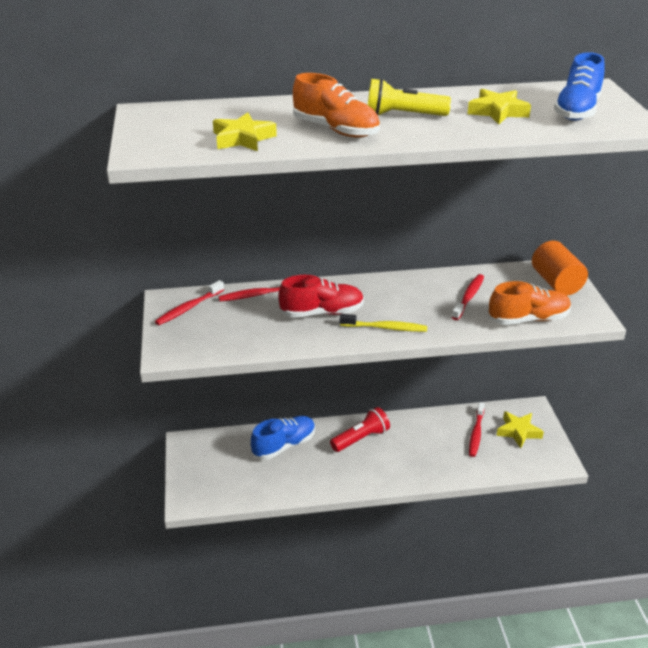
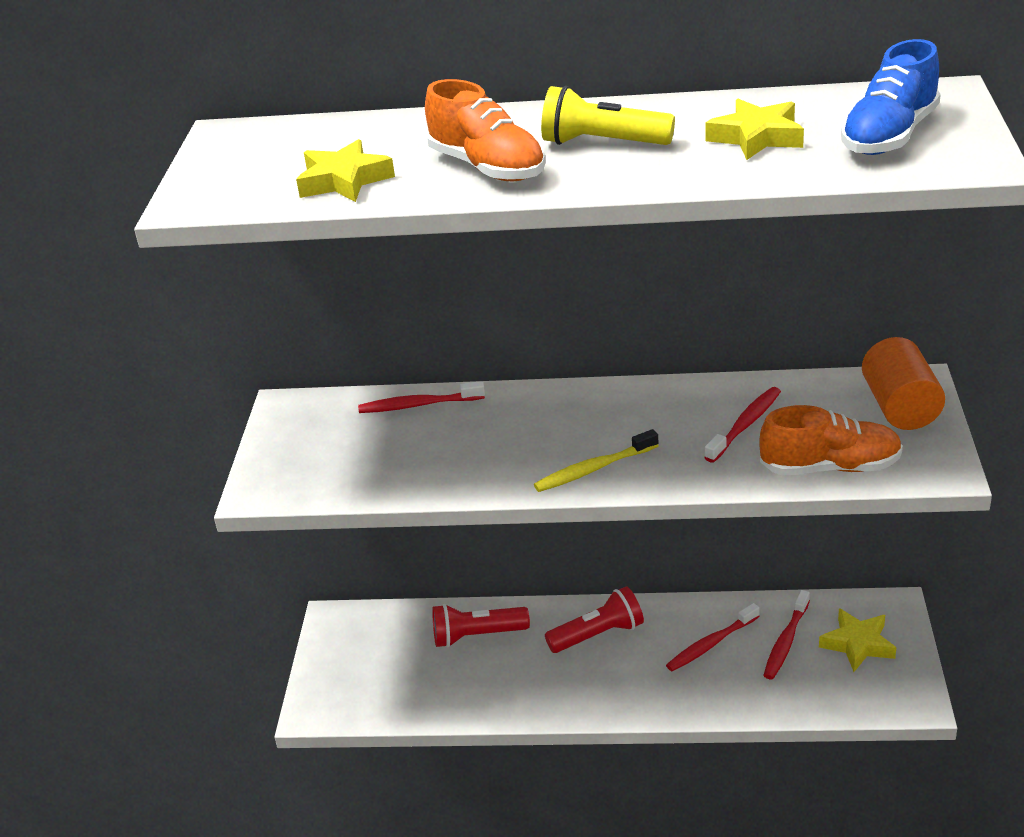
camera: 15 degrees right, 0 degrees up
red toothbrush [155,280,224,325] -> red toothbrush moved to [666,603,760,671]
blue shoe [251,416,315,460] -> red flashlight [432,604,530,648]
red shoe [278,275,364,318] -> none
yellow toothbrush [340,314,427,332] -> yellow toothbrush turned 135 degrees clockwise [534,429,659,492]

